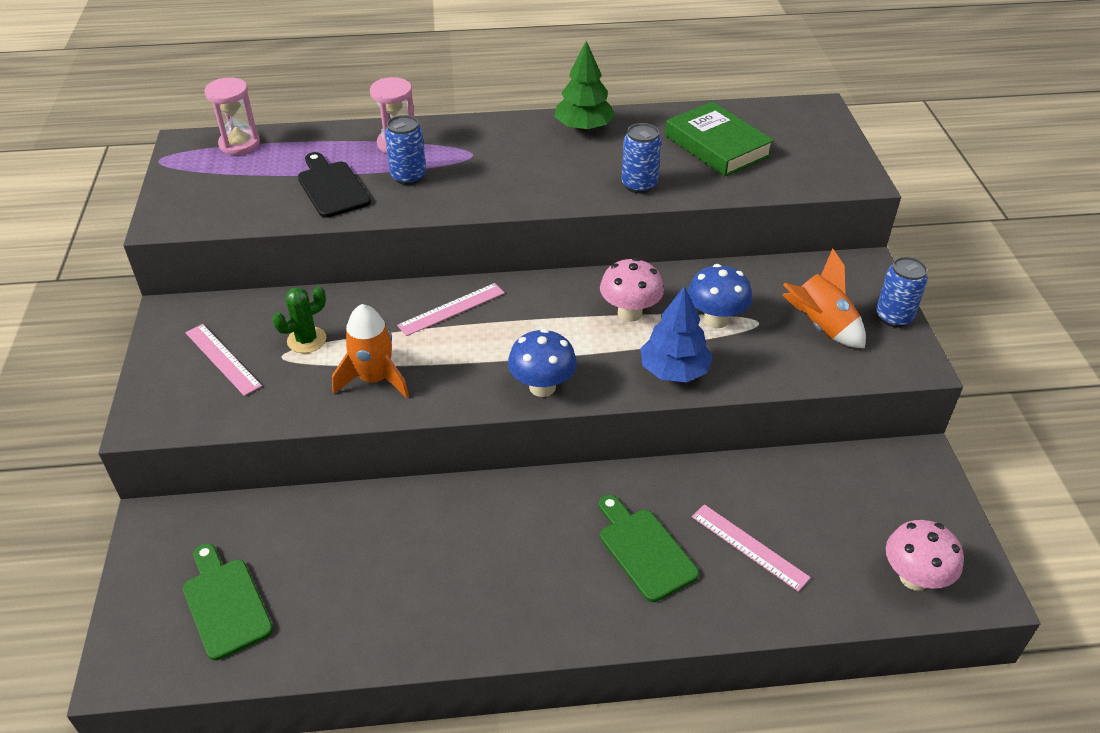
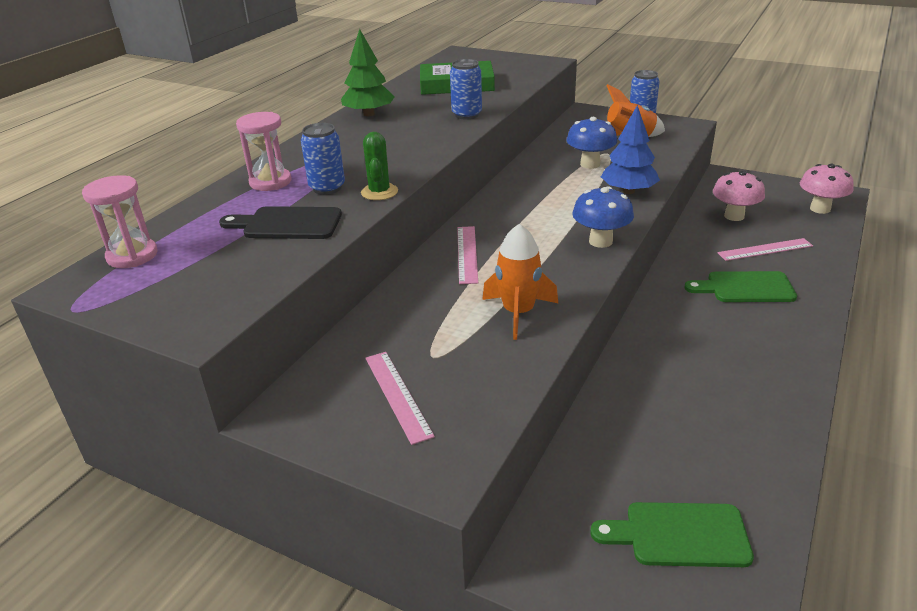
camera: 55 degrees left, 10 degrees down
pink ruler [185,324,262,396] -> pink ruler turned 75 degrees clockwise [365,352,435,445]
green cactus [272,286,326,353] -> green cactus moved to [361,132,398,200]
pink mushroom [600,258,664,322] -> pink mushroom moved to [713,171,765,221]

